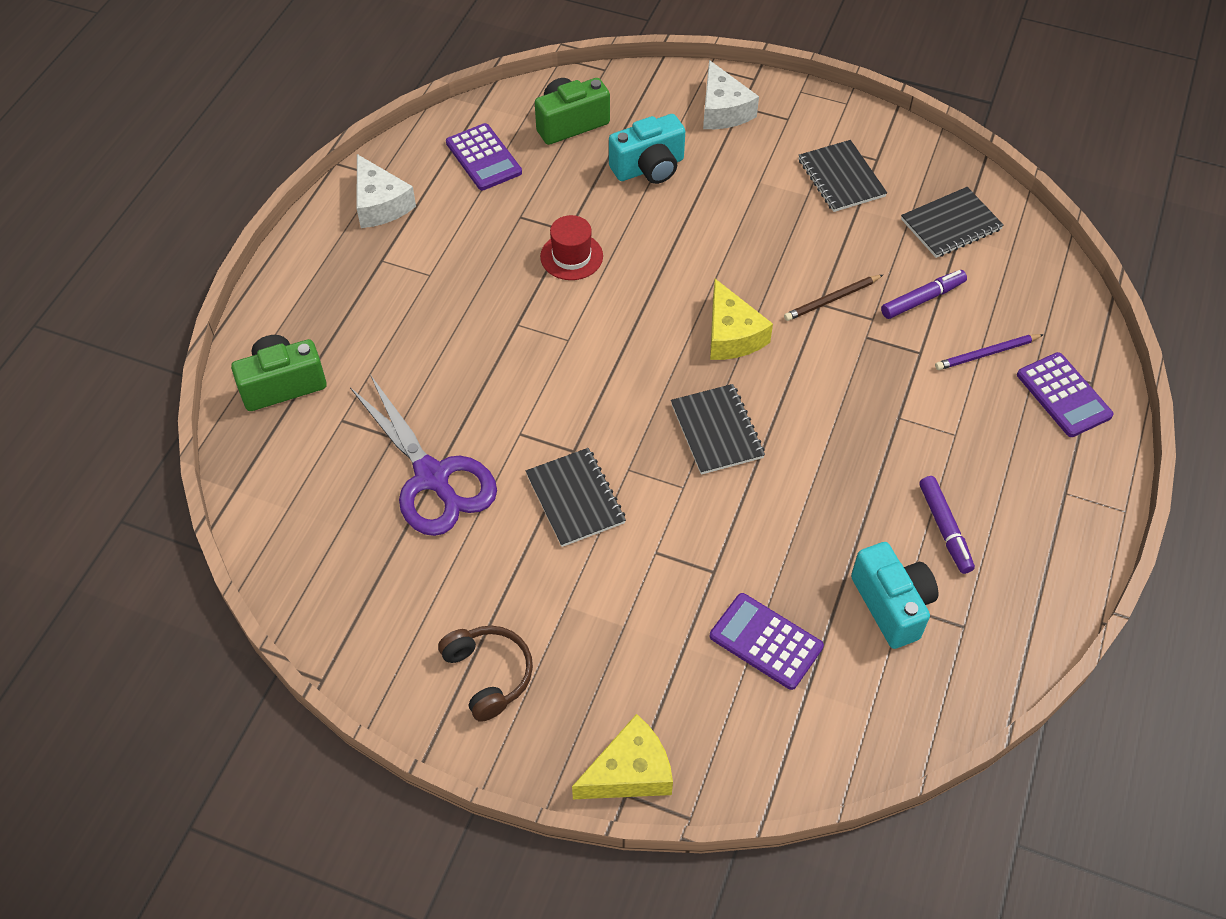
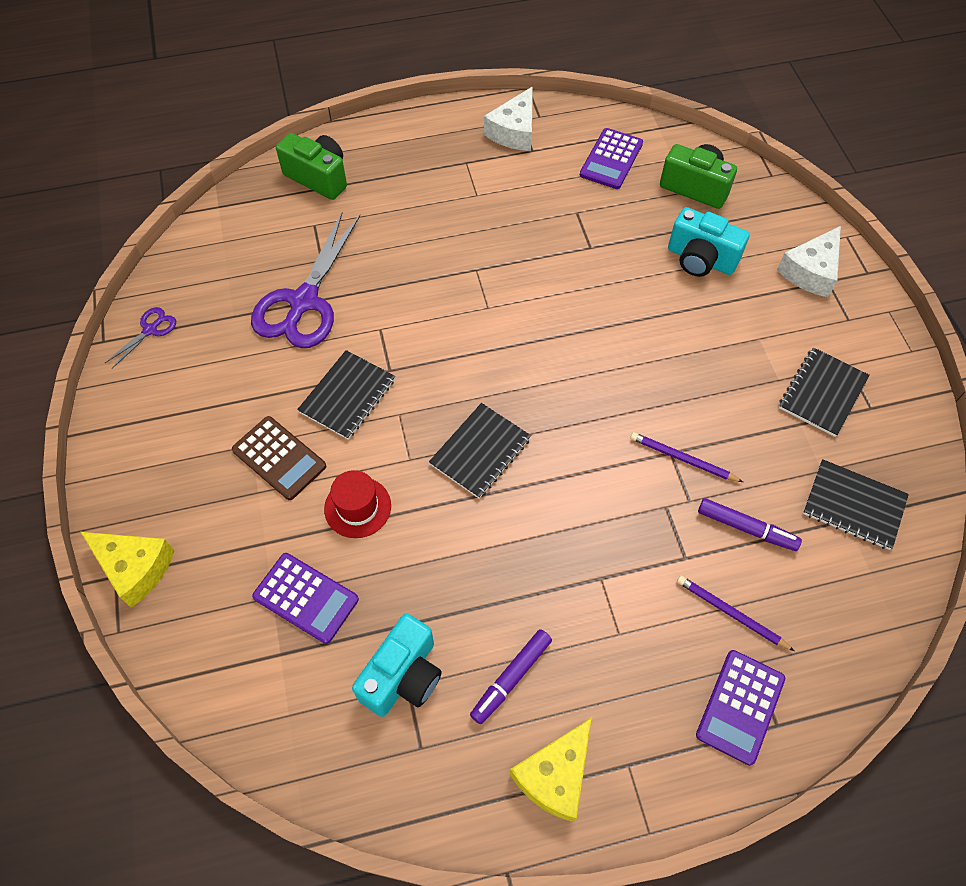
camera: 55 degrees right, 5 degrees up
brown headphones [438,626,533,722] -> none
red hat [540,215,603,280] -> red hat moved to [324,470,391,538]
yellow cheese [710,279,773,360] -> yellow cheese moved to [510,718,592,822]
purple calculator [710,593,824,690] -> purple calculator turned 120 degrees clockwise [252,553,359,644]
brown pencil [784,275,883,321] -> purple pencil [630,432,743,482]
none -> purple scissors [105,307,176,369]
none -> brown calculator [232,416,326,500]

